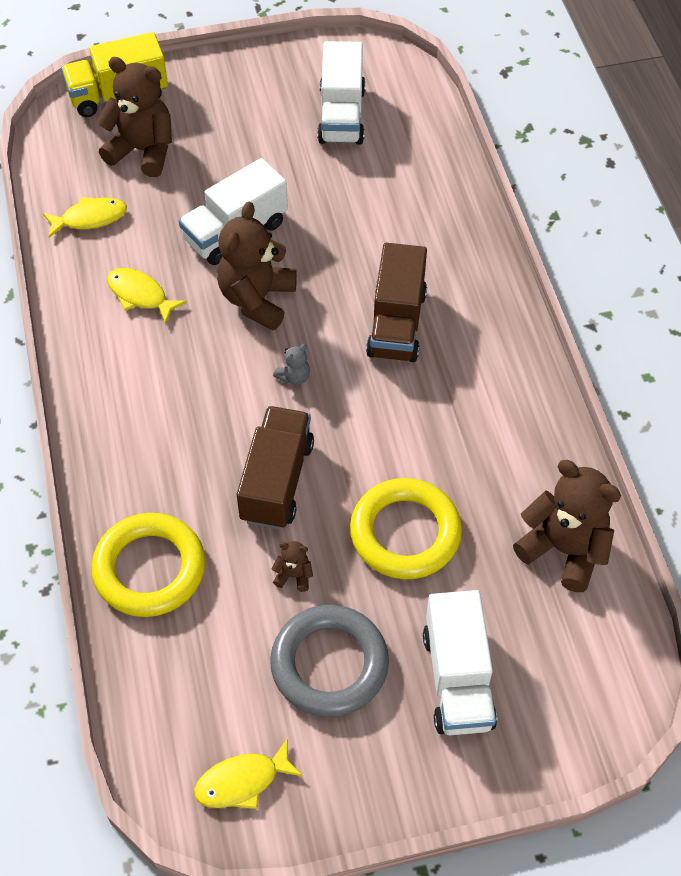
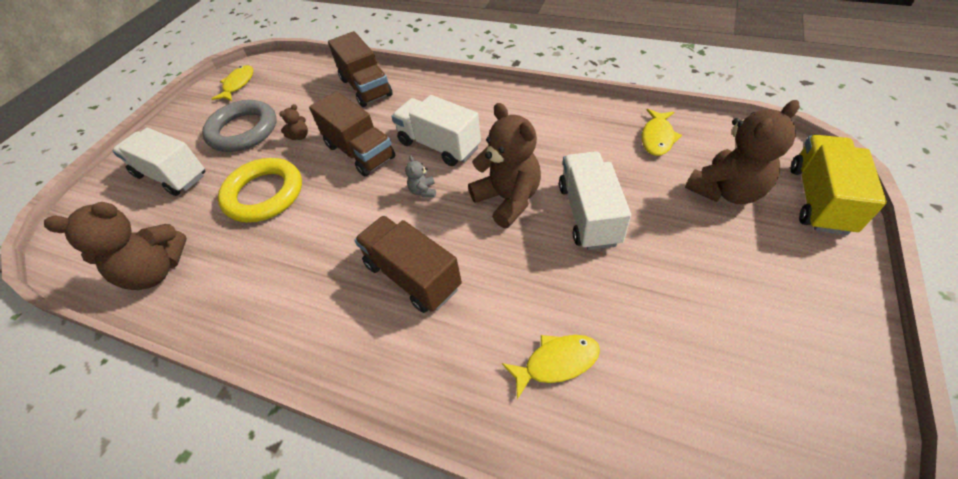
camera: 130 degrees right, 5 degrees down
yellow ring [91,513,205,617] -> brown truck [328,31,393,107]
yellow fish [107,268,187,324] -> yellow fish moved to [502,335,600,399]
white truck [317,41,366,145] -> white truck moved to [392,95,481,166]

